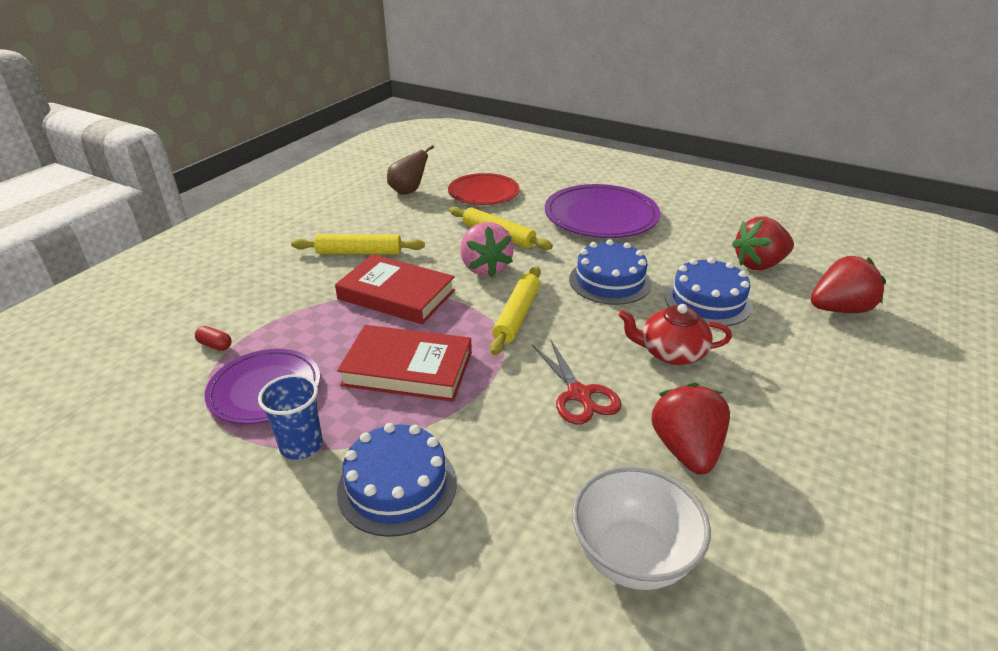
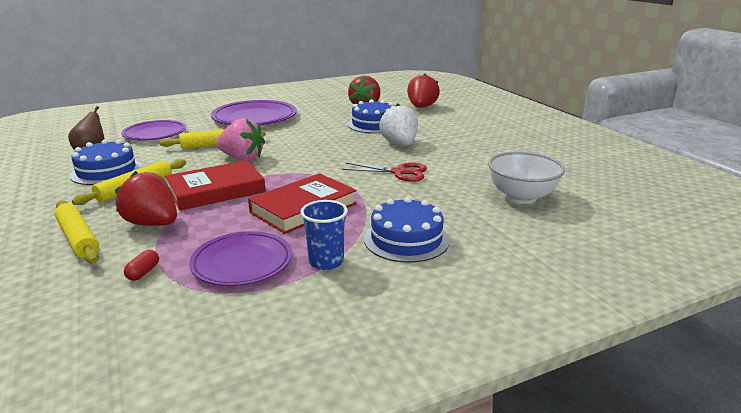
camera: 55 degrees left, 10 degrees down
red capsule [195,326,231,351] -> red capsule turned 45 degrees counterclockwise [124,250,159,281]
red plate [448,173,520,205] -> purple plate [121,120,186,141]
yellow rolling pin [490,266,541,355] -> yellow rolling pin moved to [55,200,99,264]
blue cake [569,239,652,305] -> blue cake moved to [70,140,142,185]
red teapot [618,304,732,365] -> white strawberry [379,104,418,146]
red strawberry [651,382,730,475] -> red strawberry moved to [115,171,177,226]

